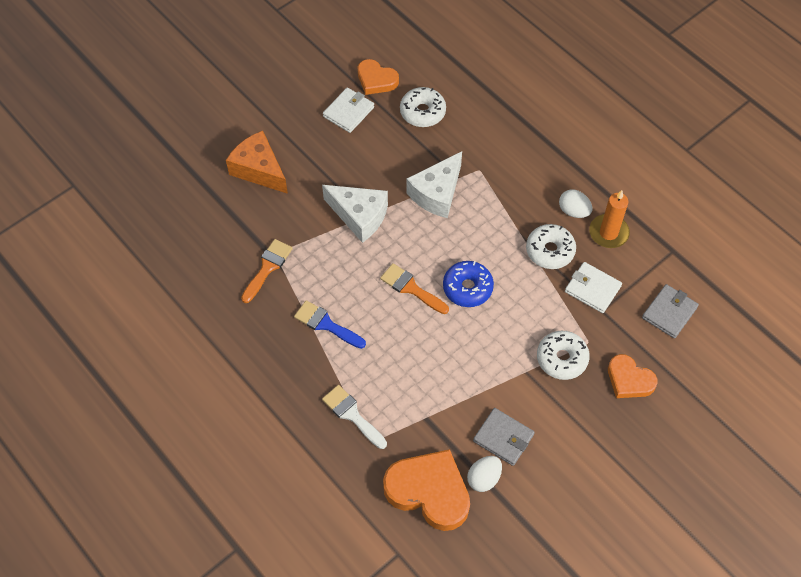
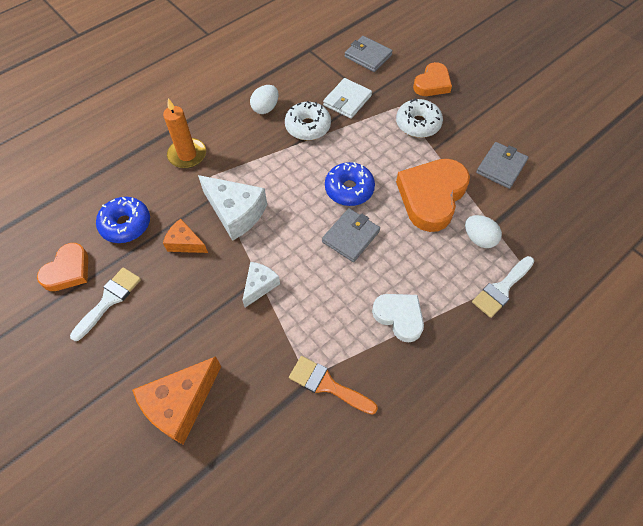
camera: 90 degrees left, 0 degrees up
blue brush [294,300,366,349] -> white heart [372,294,424,342]
white cheese [322,185,388,243] -> white cheese [242,262,280,307], size x0.58
white wallet [323,87,374,133] -> white brush [70,267,141,341]
orange brush [380,263,449,314] -> grey wallet [322,208,380,262]
orange heart [383,449,470,531] -> orange heart moved to [396,159,470,232]
white donut [400,87,446,127] -> blue donut [96,197,150,243]
white egg [467,456,502,492] -> white egg moved to [465,215,502,248]
orange candle [589,190,630,248] -> orange candle moved to [163,99,206,168]
none -> orange cheese [163,219,208,253]

